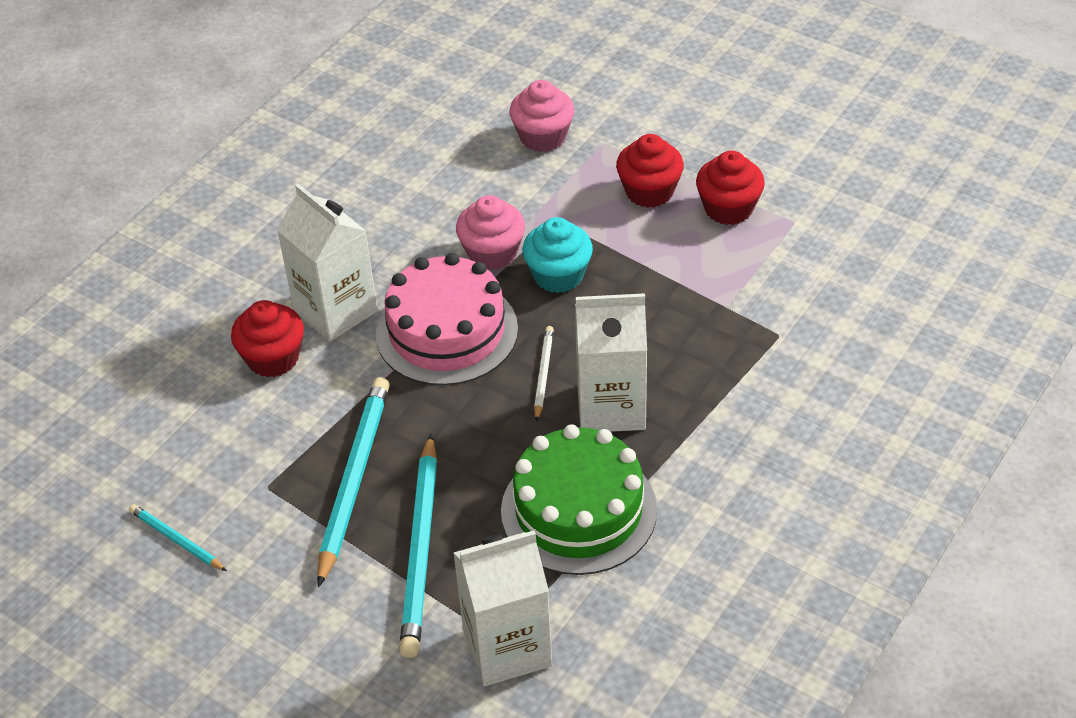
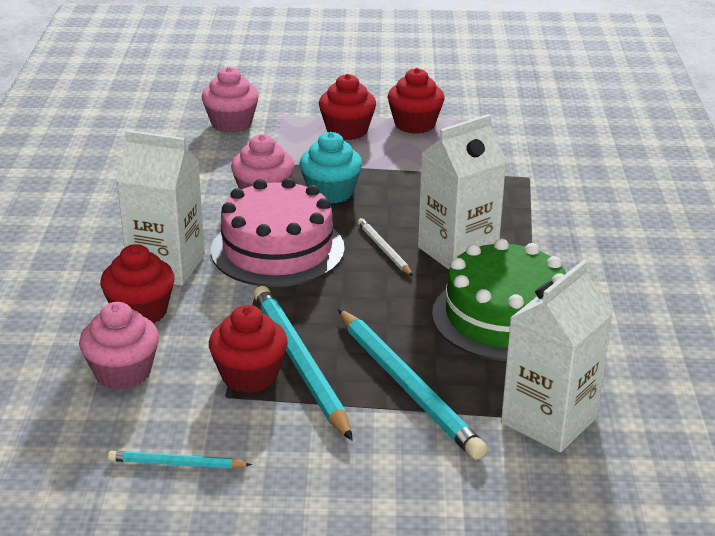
camera: 35 degrees left, 15 degrees down
none -> pink cupcake [79,302,159,390]
none -> red cupcake [209,305,288,393]

